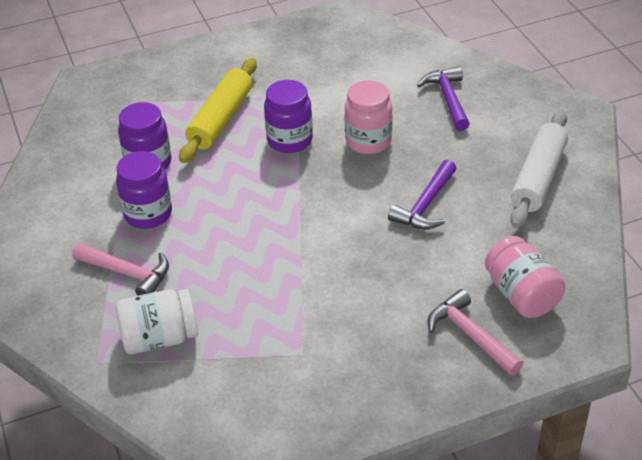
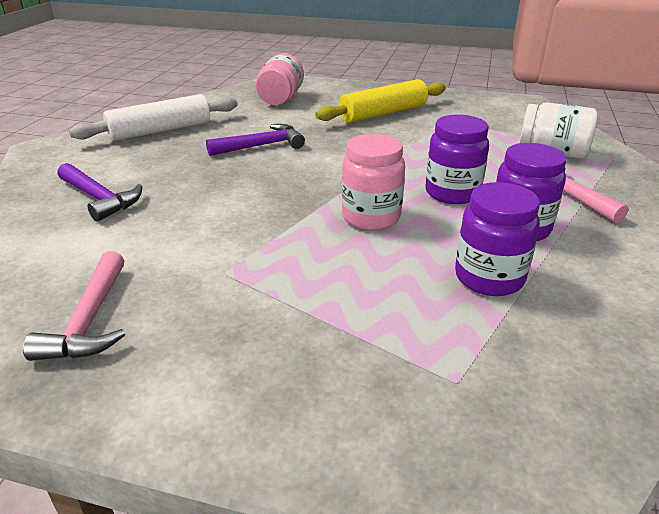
camera: 145 degrees left, 10 degrees down
yellow rolling pin [179,58,257,163] -> yellow rolling pin moved to [315,79,446,123]
purple jar [264,80,313,153] -> purple jar moved to [425,114,489,204]
pink jar [345,80,392,154] -> pink jar moved to [342,134,405,230]
purple hammer [417,66,470,131] -> purple hammer turned 75 degrees counterclockwise [57,163,142,221]
pink hammer [427,289,524,376] -> pink hammer moved to [23,251,125,361]

